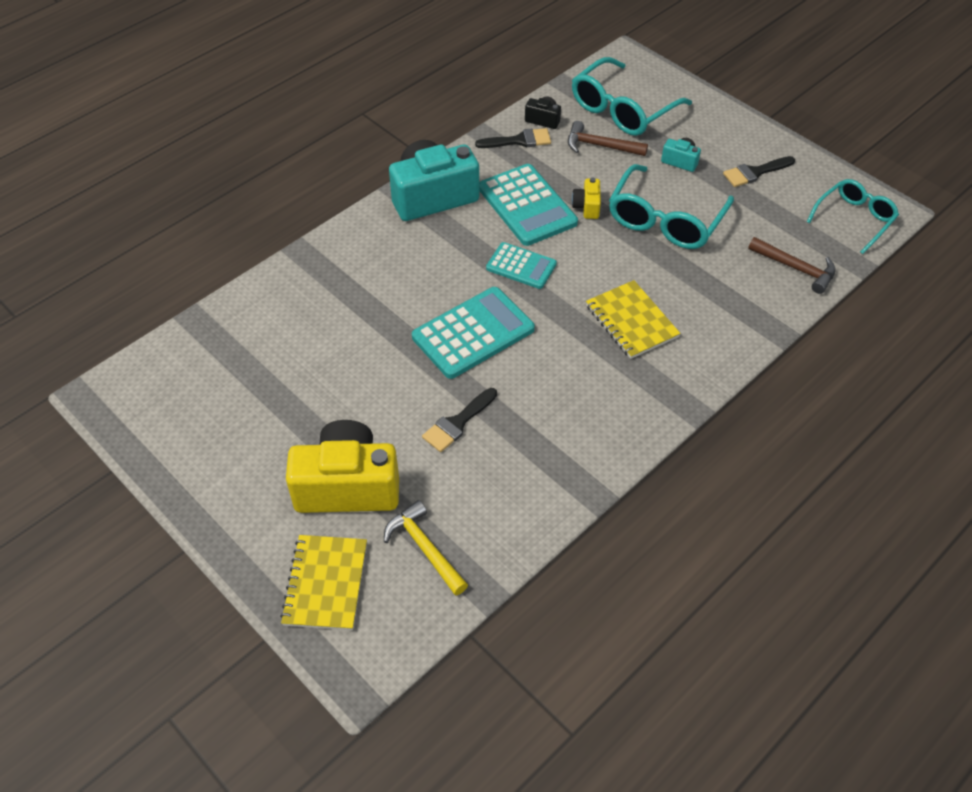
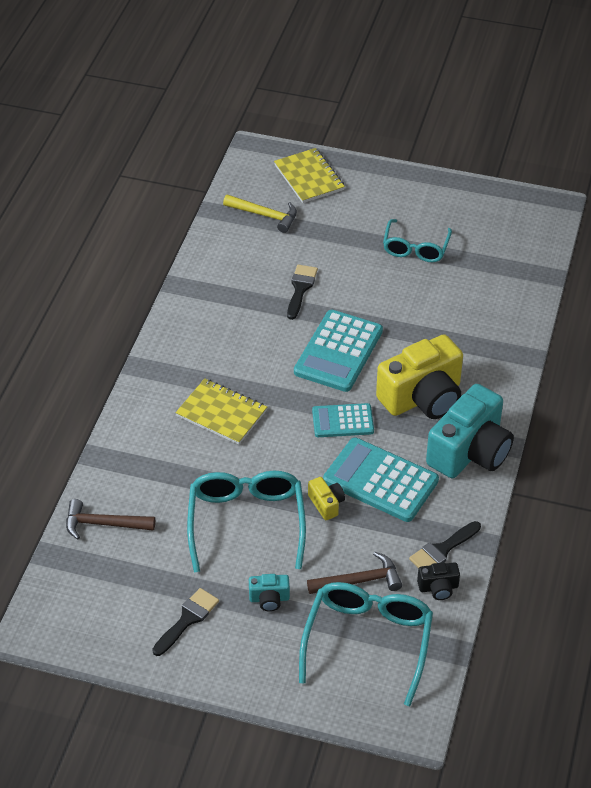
camera: 150 degrees right, 5 degrees down
yellow camera [286,420,399,513] -> yellow camera moved to [376,334,463,419]
turquoise glasses [807,179,899,254] -> turquoise glasses moved to [383,219,452,262]

